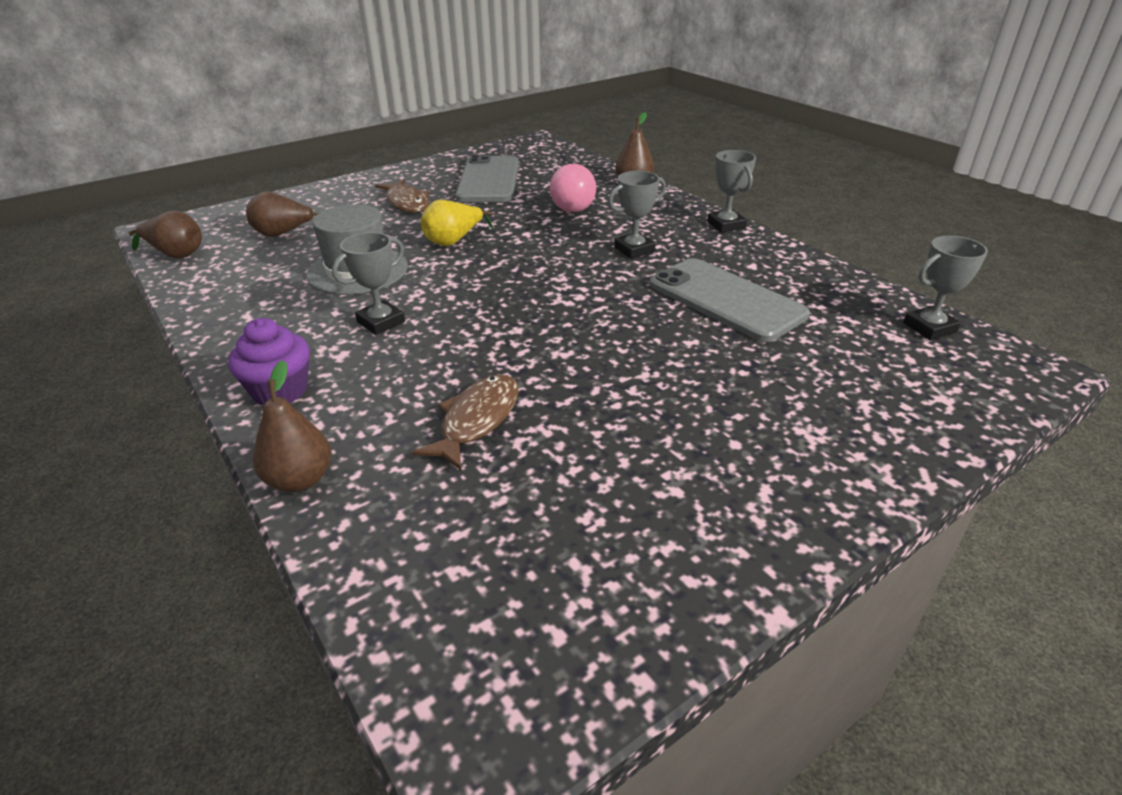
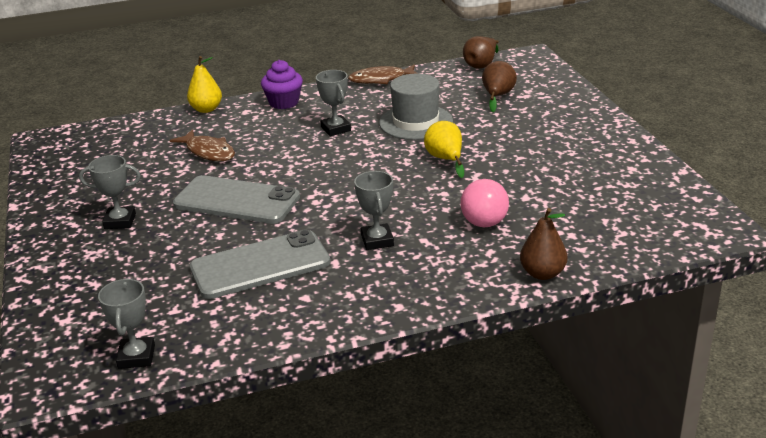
camera: 110 degrees right, 5 degrees down
brown pear [253,360,331,492] -> yellow pear [187,56,222,113]
brown fish [375,179,430,213] -> brown fish moved to [348,65,419,84]
grey phone [456,155,519,202] -> grey phone moved to [173,175,300,224]
grey trophy [707,150,756,233] -> grey trophy moved to [79,155,141,229]

